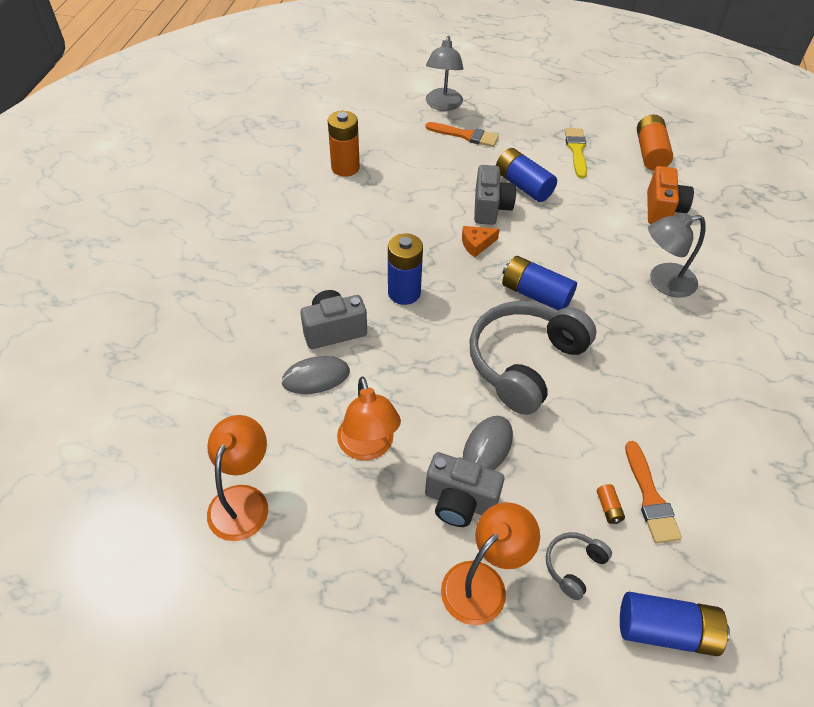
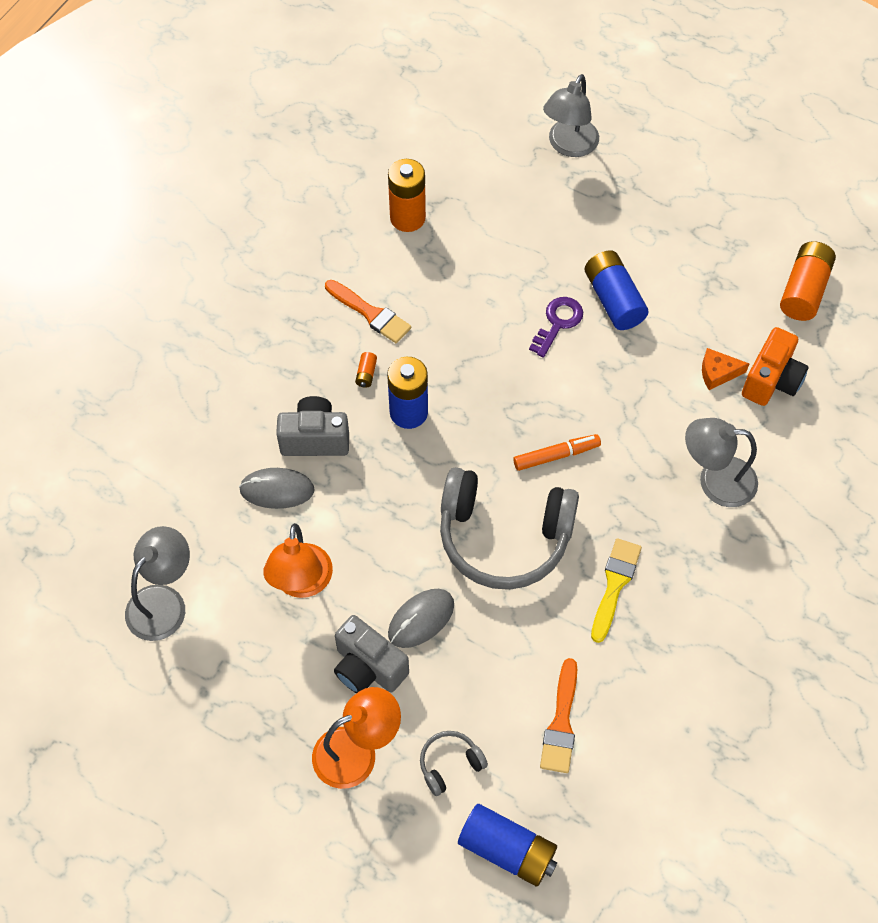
camera: 20 degrees right, 10 degrees up
orange lamp [207,415,268,541] -> grey lamp [125,526,190,641]
orange brush [425,122,499,147] -> orange brush moved to [325,280,411,343]
orange cheese [462,226,500,257] -> orange cheese moved to [702,348,749,390]
grey headphones [469,301,597,415] -> grey headphones turned 135 degrees counterclockwise [440,467,579,590]
grey camera [474,165,516,225] -> purple key [529,297,583,358]
blue battery [502,256,577,311] -> orange marker [513,434,601,471]
yellow brush [565,128,587,178] -> yellow brush moved to [591,538,642,643]
orange battery [597,484,625,524] -> orange battery moved to [355,352,377,388]

